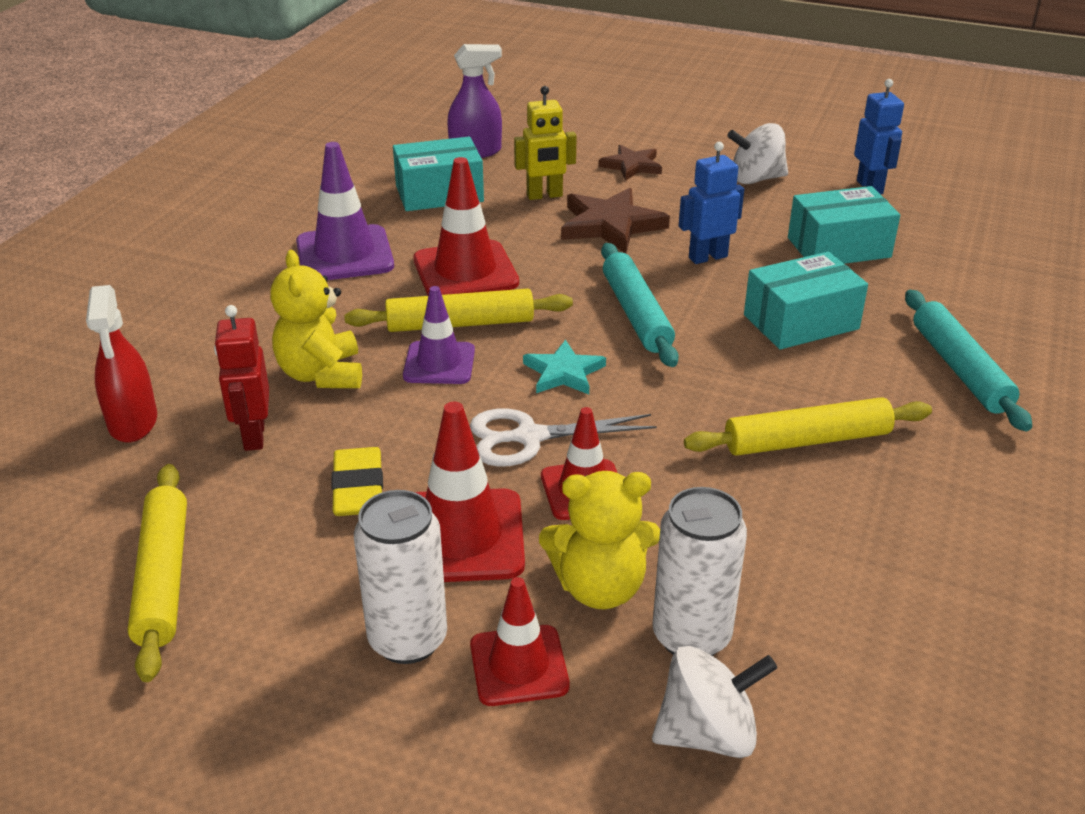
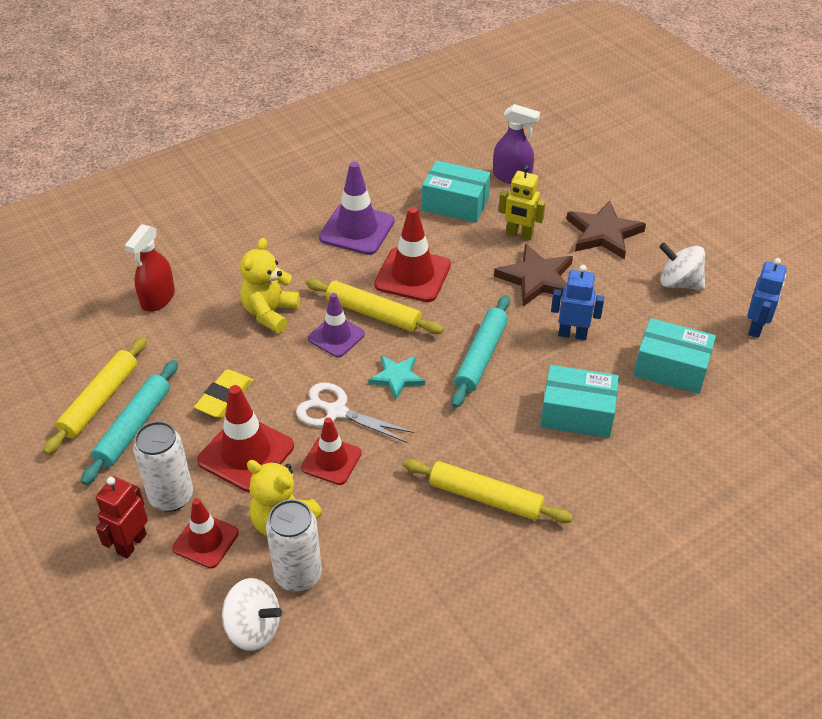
camera: 35 degrees right, 10 degrees up
red robot [214,305,269,451] -> red robot moved to [96,476,148,559]
brown star [599,145,662,181] -> brown star [566,201,646,259], size x1.59
turquoise rolling pin [905,290,1032,431] -> turquoise rolling pin moved to [81,360,178,485]

